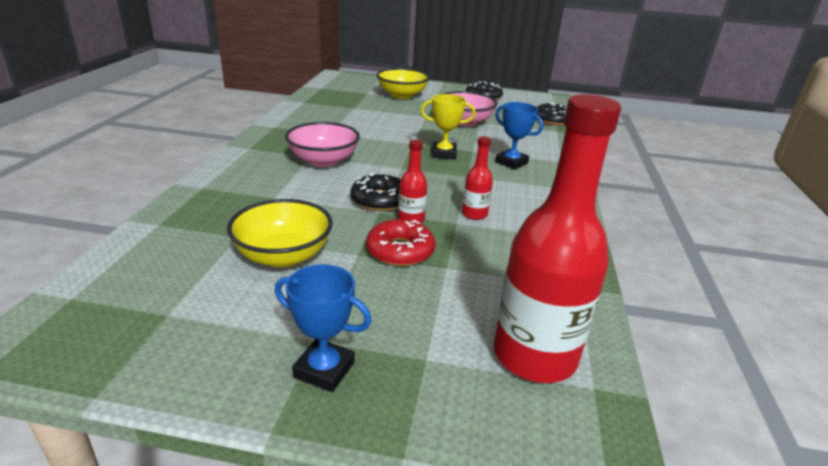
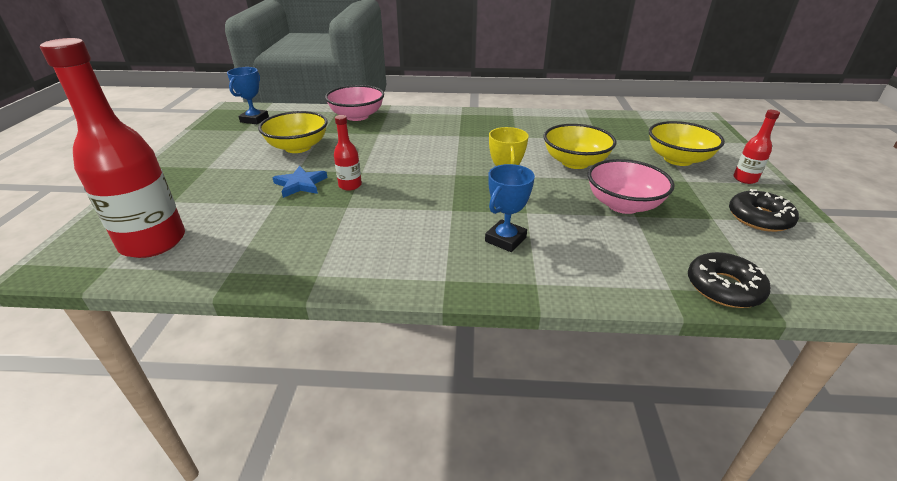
camera: 85 degrees right, 5 degrees up
blue trophy [275,264,372,392] -> blue trophy moved to [227,67,269,124]
pink bowl [285,122,360,167] -> pink bowl moved to [325,85,384,121]
black donut [350,173,401,211] -> none
red donut [366,219,436,266] -> blue star [272,166,327,198]
red bottle [462,136,493,220] -> red bottle moved to [733,110,780,184]
none -> yellow bowl [543,124,616,169]

